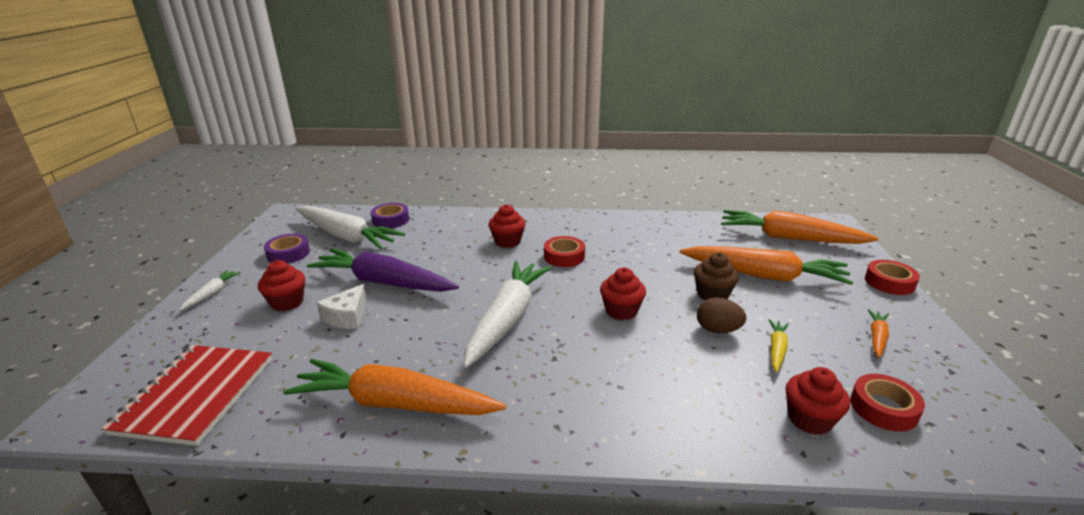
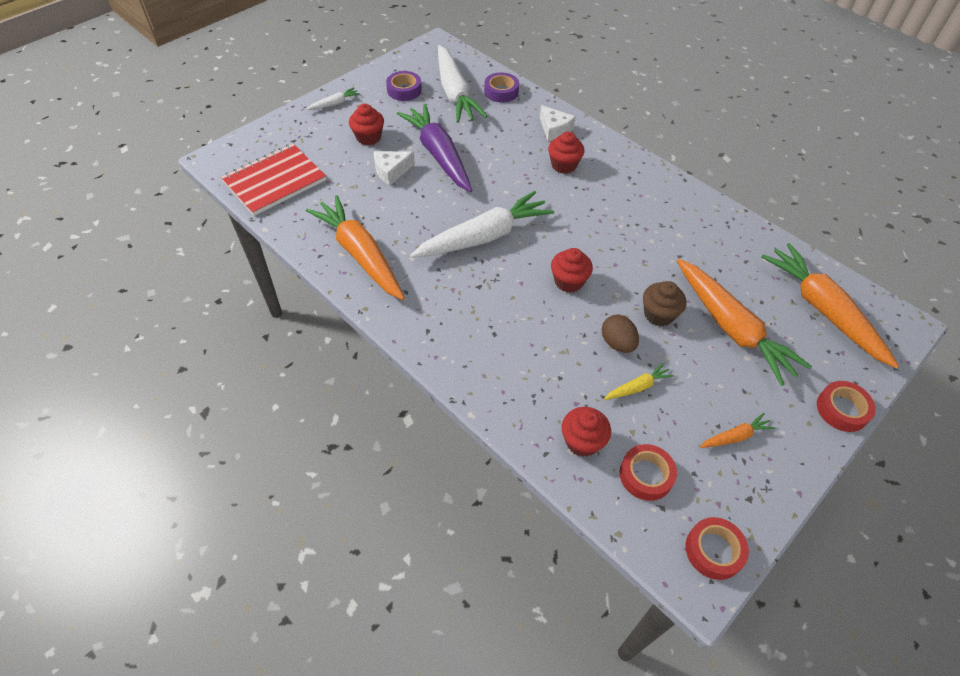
camera: 40 degrees right, 25 degrees up
red tape [544,236,585,267] -> red tape moved to [685,517,749,580]
none -> white cheese [540,105,576,141]

